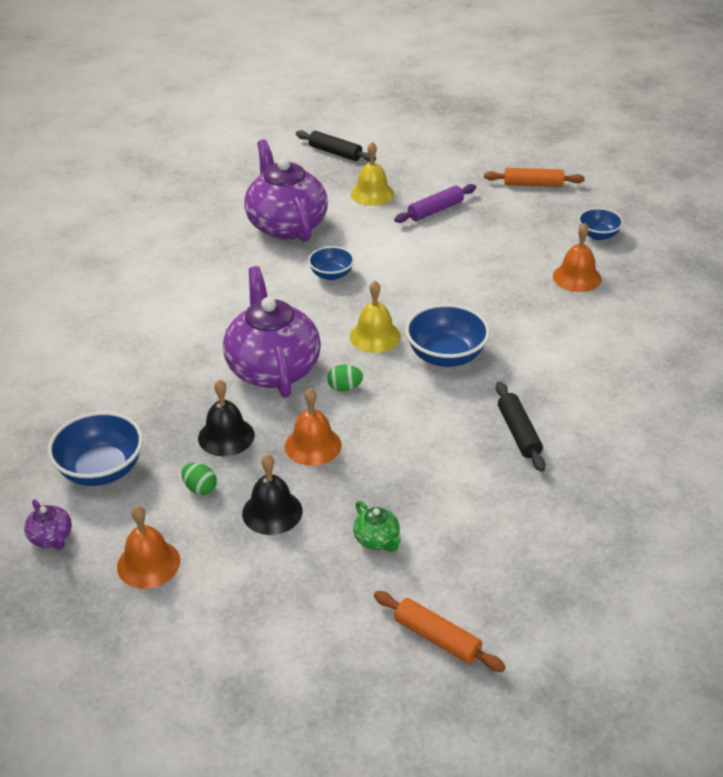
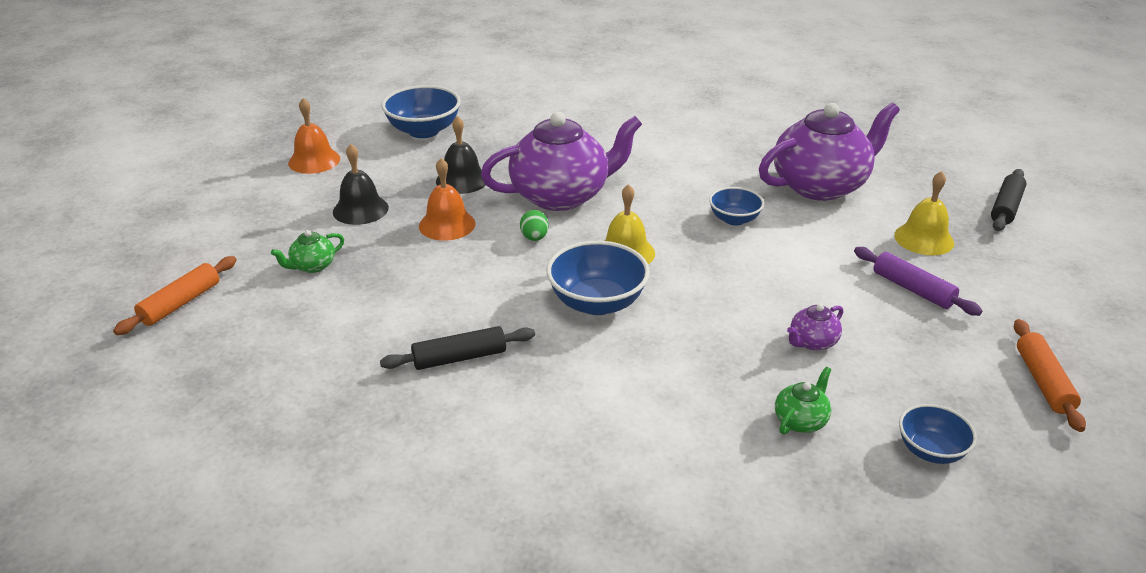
camera: 85 degrees right, 5 degrees down
purple teapot [24,499,72,550] -> purple teapot moved to [787,304,843,351]
green egg [182,463,217,495] -> none
orange bell [553,223,601,292] -> green teapot [775,367,831,435]

